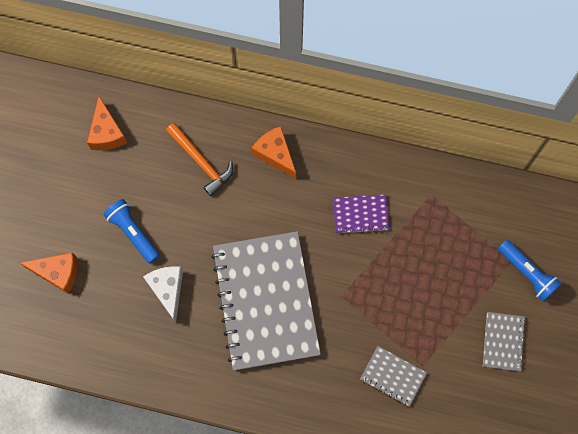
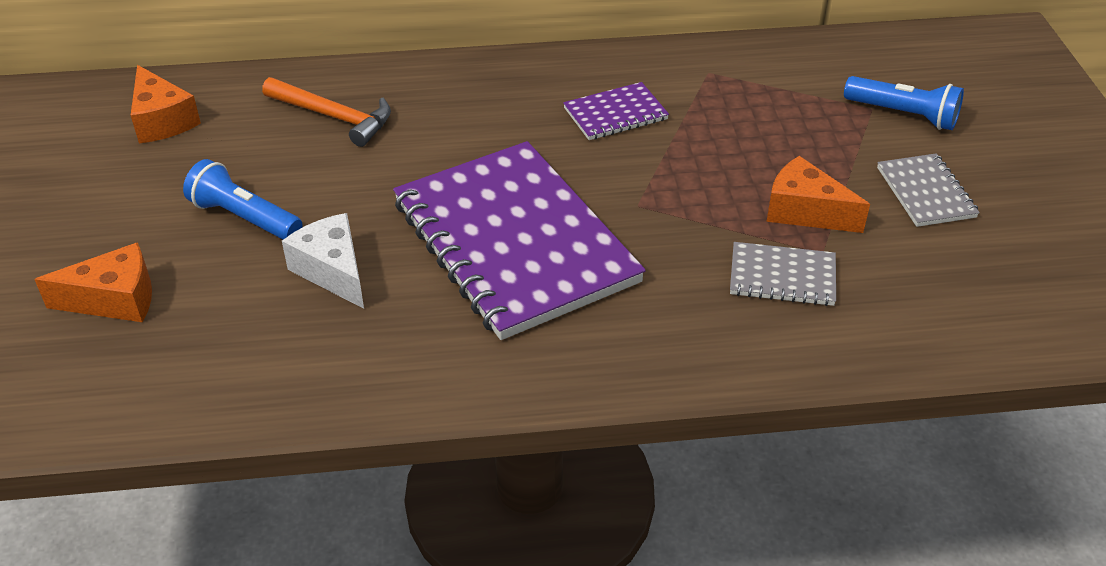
camera: 20 degrees left, 30 degrees down
grey notebook [211,231,321,370] -> purple notebook [393,141,646,340]
orange cheese [252,126,296,179] -> orange cheese moved to [766,156,870,233]

